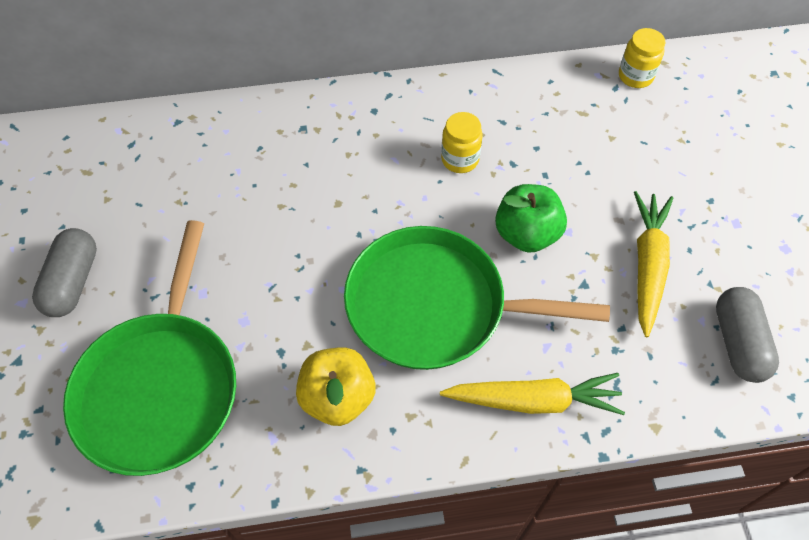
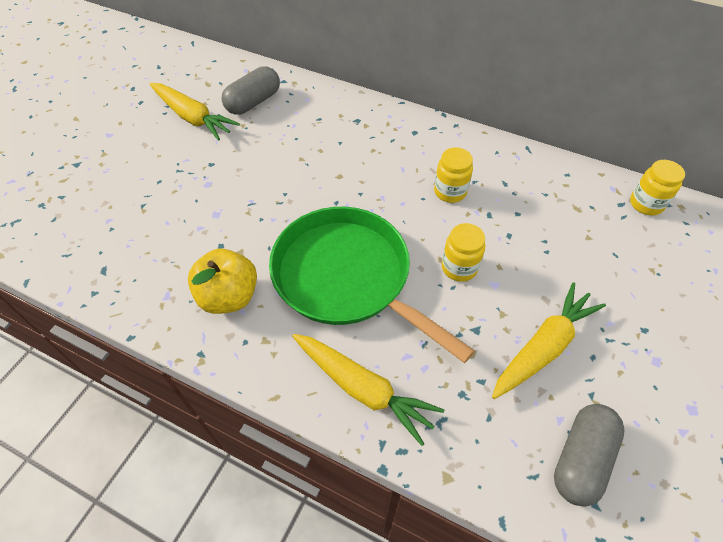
camera: 35 degrees right, 5 degrees down
grey capsule [32,228,97,317] -> grey capsule moved to [221,66,280,115]
green pan [63,220,236,476] -> none
green apple [495,184,567,253] -> yellow jar [442,223,485,282]
none -> yellow carrot [150,83,240,141]

